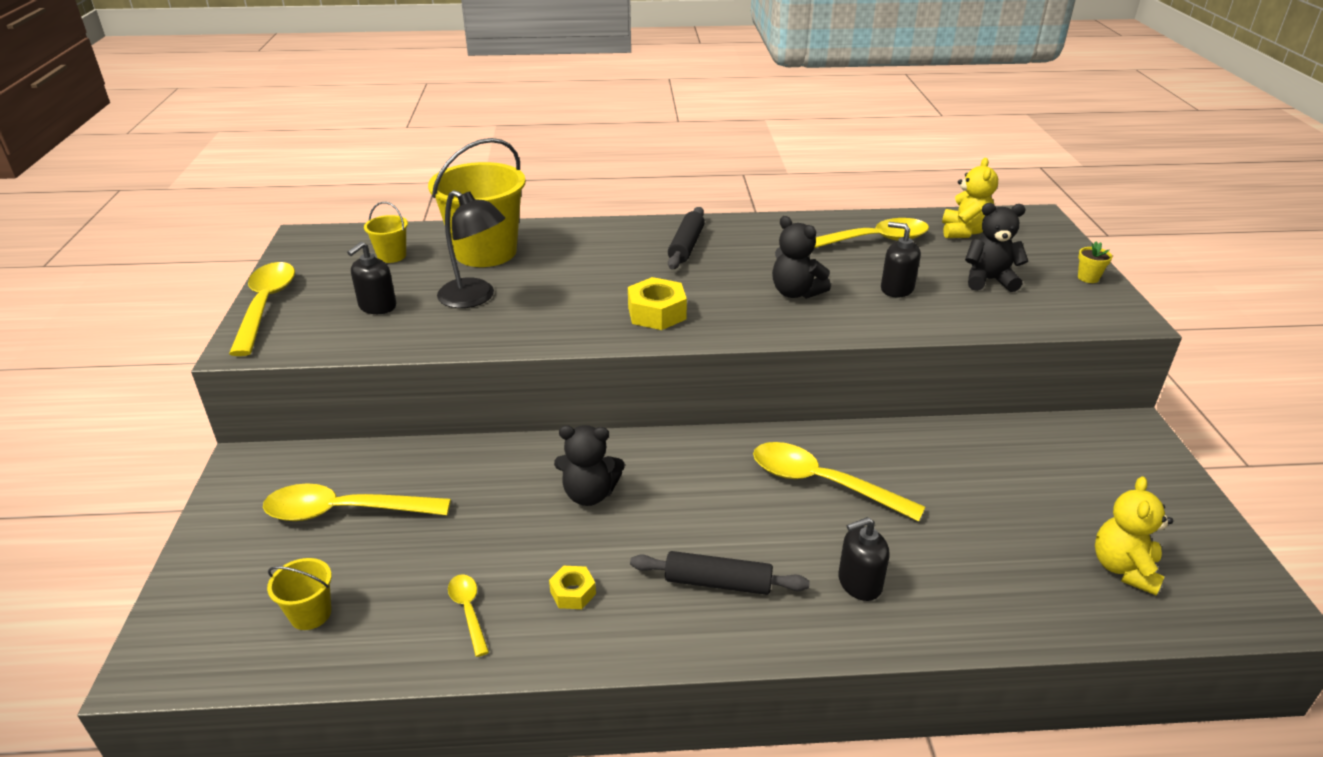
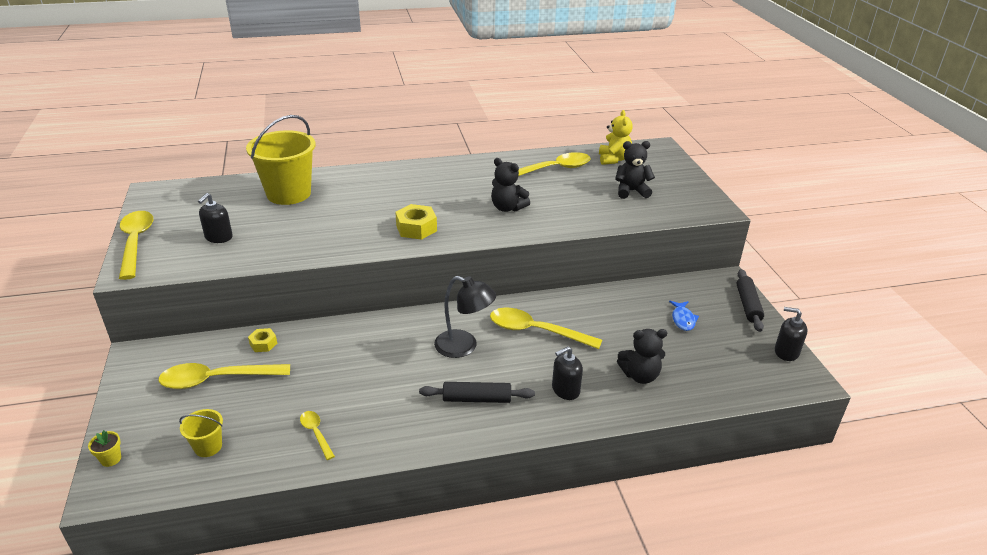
camera: 10 degrees left, 0 degrees up
yellow bucket [364,202,408,263] -> none
black lamp [437,190,505,308] -> black lamp moved to [434,276,497,358]
yellow nut [549,566,596,609] -> yellow nut moved to [248,328,277,352]
black teddy bear [554,425,625,506] -> black teddy bear moved to [617,329,667,384]
black rolling pin [668,207,705,269] -> black rolling pin moved to [737,269,764,332]
black soap dispenser [881,222,921,297] -> black soap dispenser moved to [775,307,808,361]
yellow flower pot [1078,242,1113,283] -> yellow flower pot moved to [88,430,121,467]
yellow teddy bear [1095,476,1173,595] -> none
none -> blue fish [669,301,699,331]

